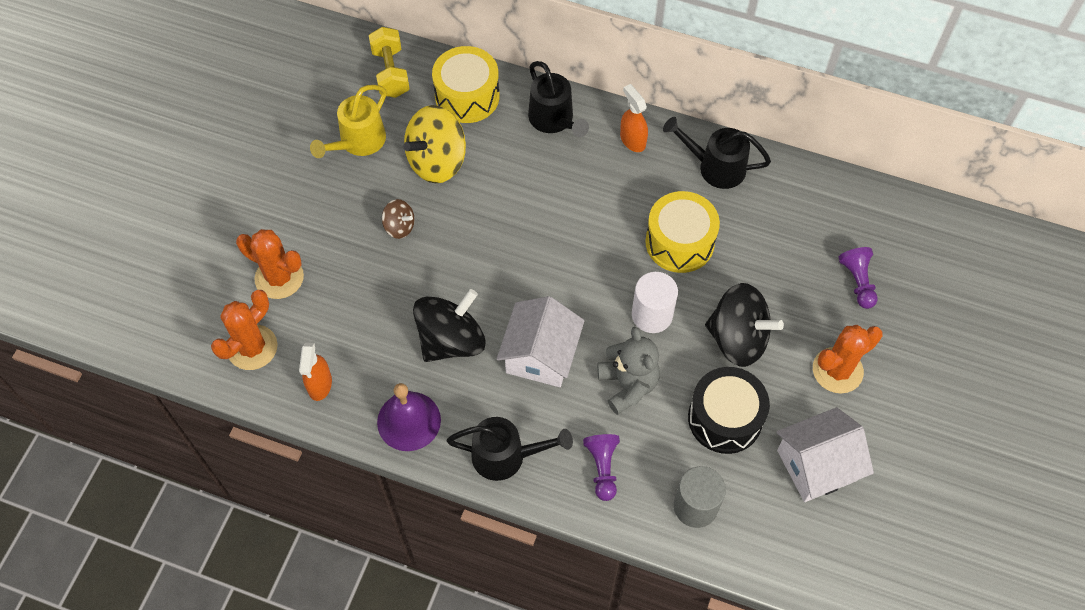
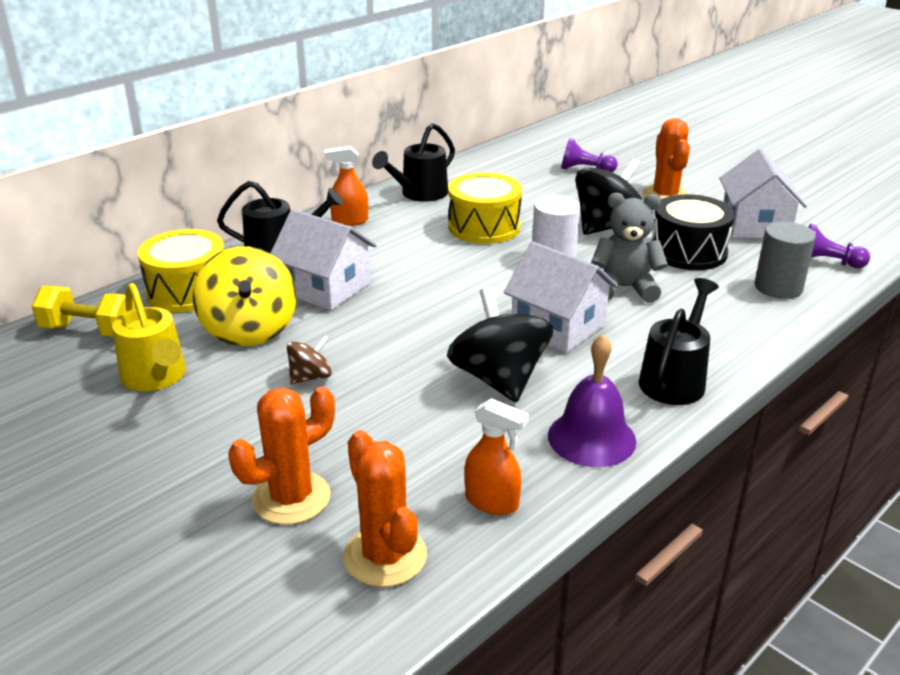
camera: 65 degrees left, 30 degrees down
purple pawn [583,434,620,501] -> purple pawn moved to [809,224,870,268]
none -> white house [271,209,377,310]

